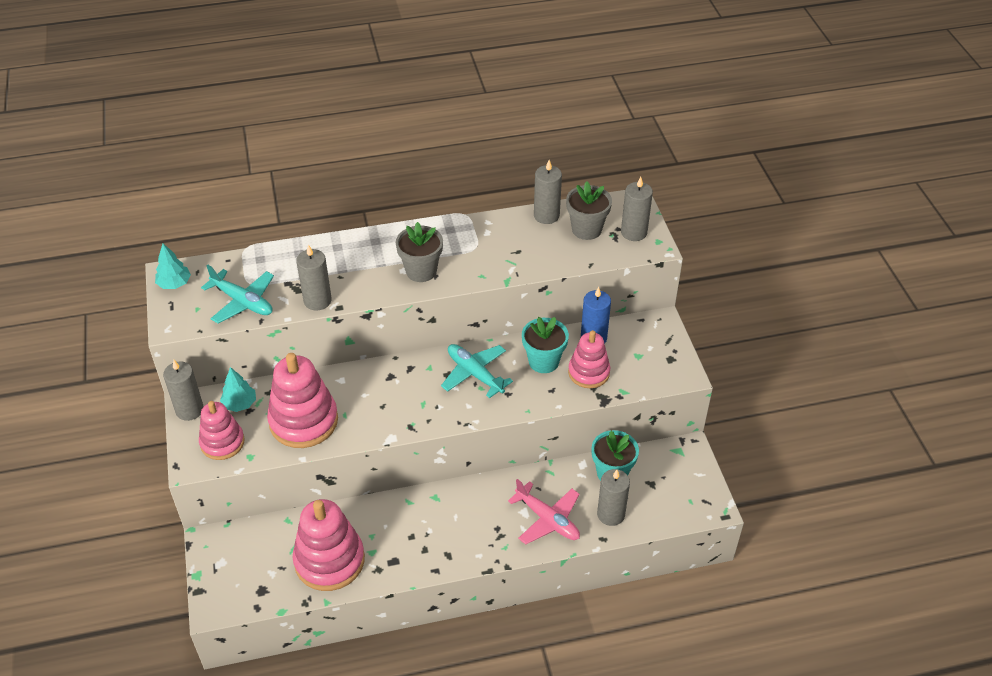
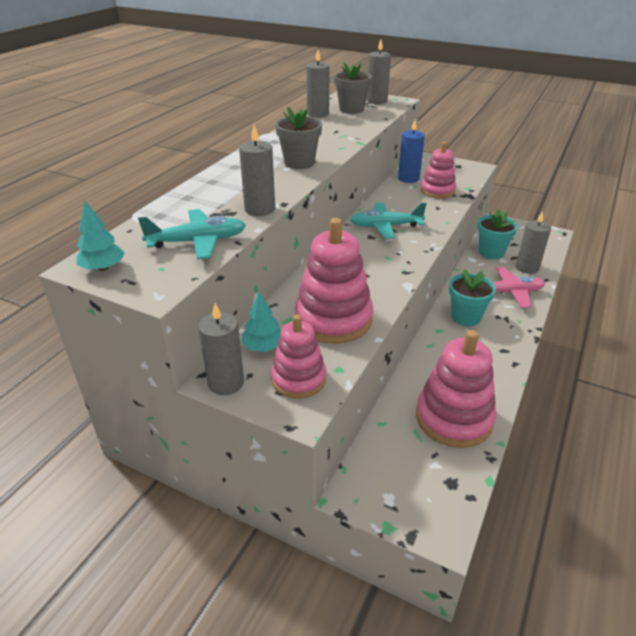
camera: 50 degrees left, 10 degrees down
turquoise flower pot [522,317,569,373] -> turquoise flower pot moved to [449,269,496,326]

